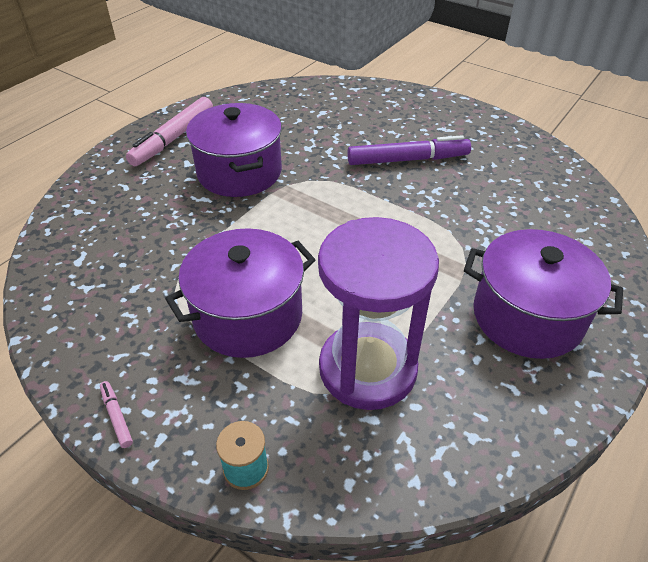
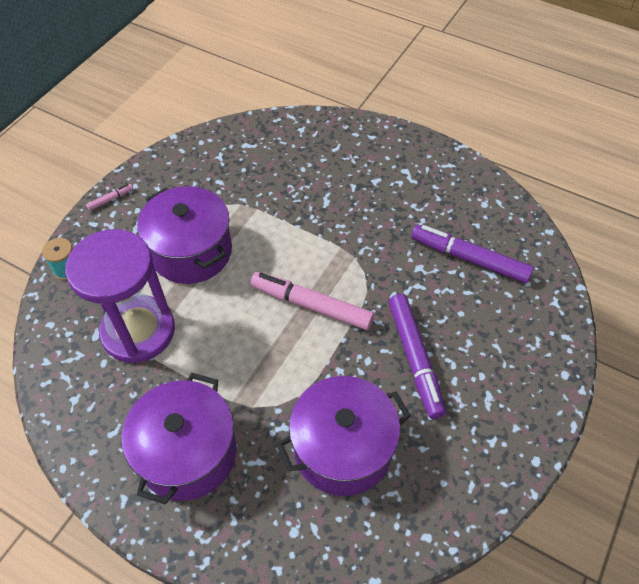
camera: 85 degrees right, 10 degrees up
pink marker [126,97,213,166] -> pink marker moved to [250,272,374,330]
purple pot [186,103,282,197] -> purple pot moved to [276,376,411,496]
none -> purple marker [411,225,534,283]

